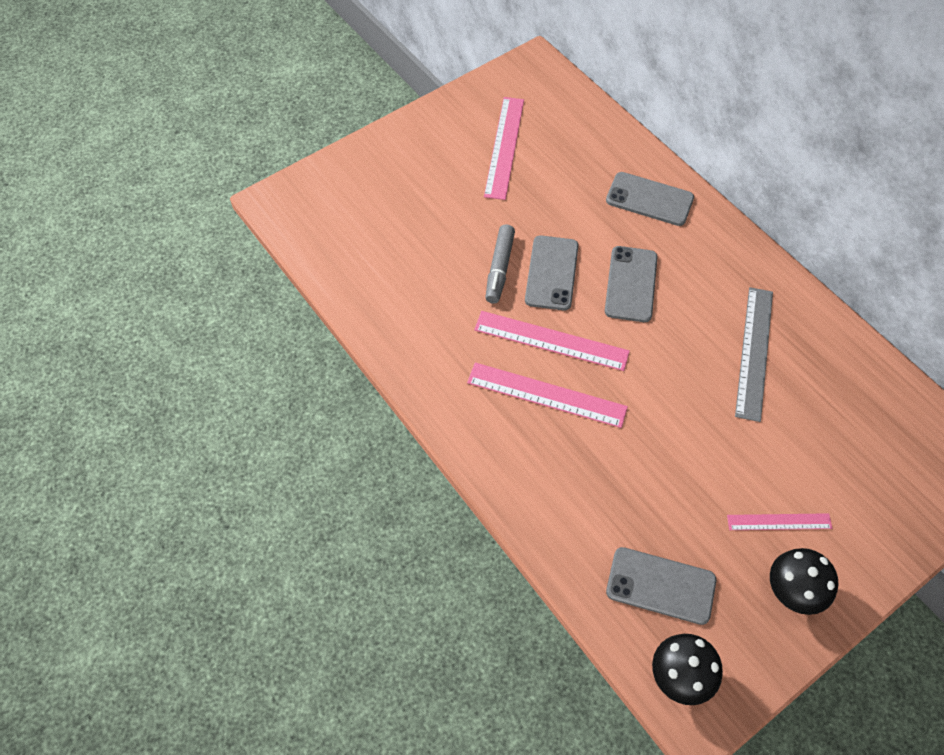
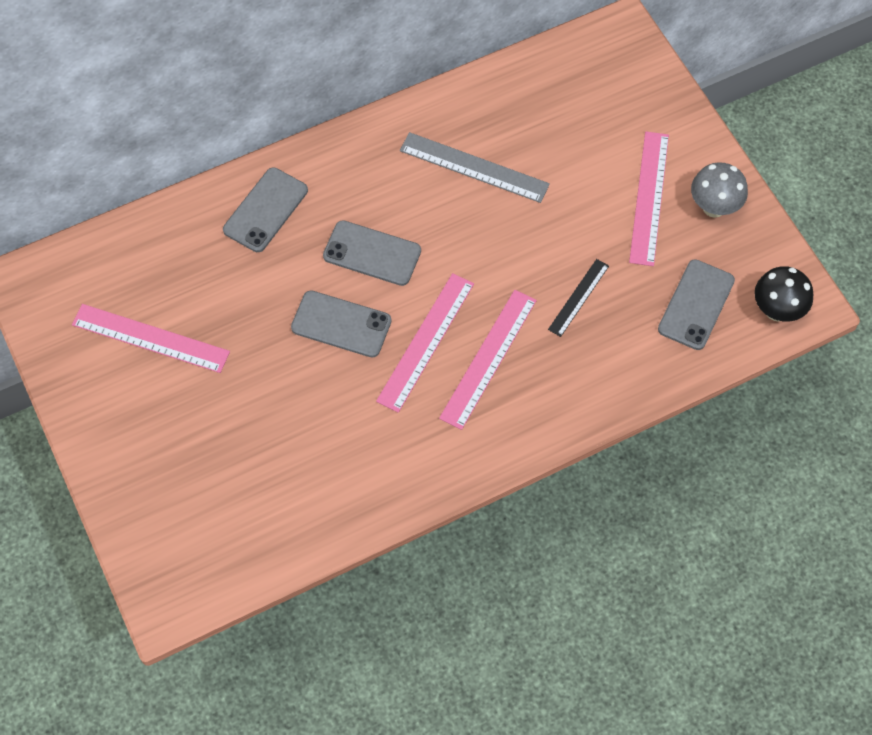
camera: 80 degrees left, 5 degrees up
grey marker [485,224,515,304] -> none
pink ruler [727,513,832,530] -> pink ruler [629,131,669,266], size x1.68
black mushroom [770,548,838,615] -> grey mushroom [691,162,748,218]
none -> black ruler [548,259,609,337]

